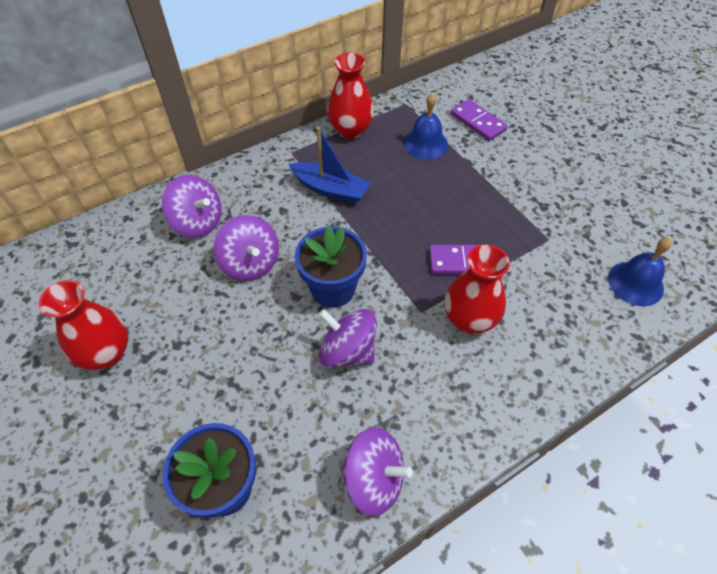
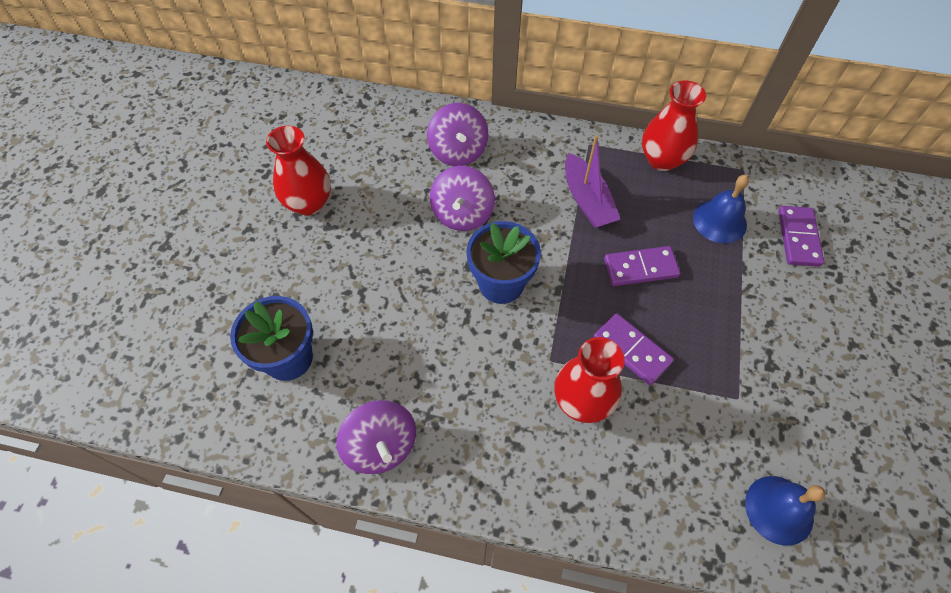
camera: 45 degrees right, 5 degrees up
blue boat [288,127,371,204] -> purple boat [565,135,621,228]
purple spinning top [318,309,377,368] -> none
none -> purple domino [604,246,680,286]

